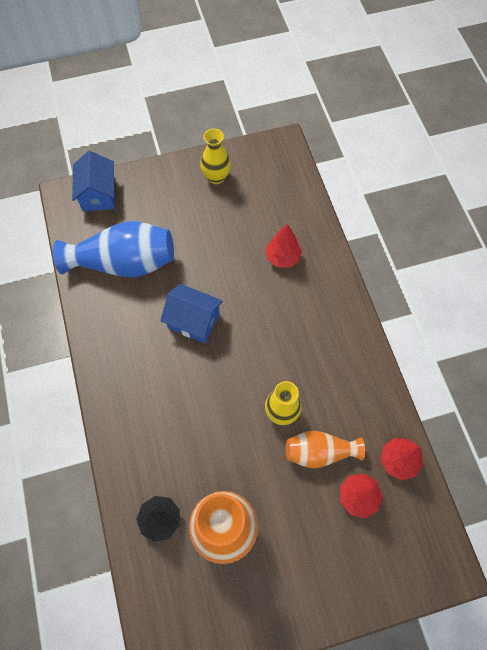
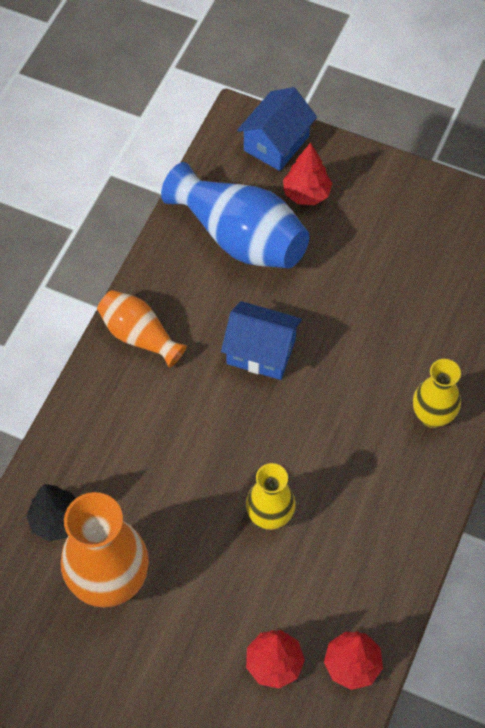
camera: 40 degrees right, 5 degrees down
blue house [160,284,223,343] -> blue house turned 45 degrees counterclockwise [221,301,302,380]
yellow vase [200,128,231,184] -> yellow vase moved to [413,359,461,428]
red tree [266,224,302,268] -> red tree moved to [283,142,332,205]
orange vase [286,431,365,468] -> orange vase moved to [97,290,187,368]

